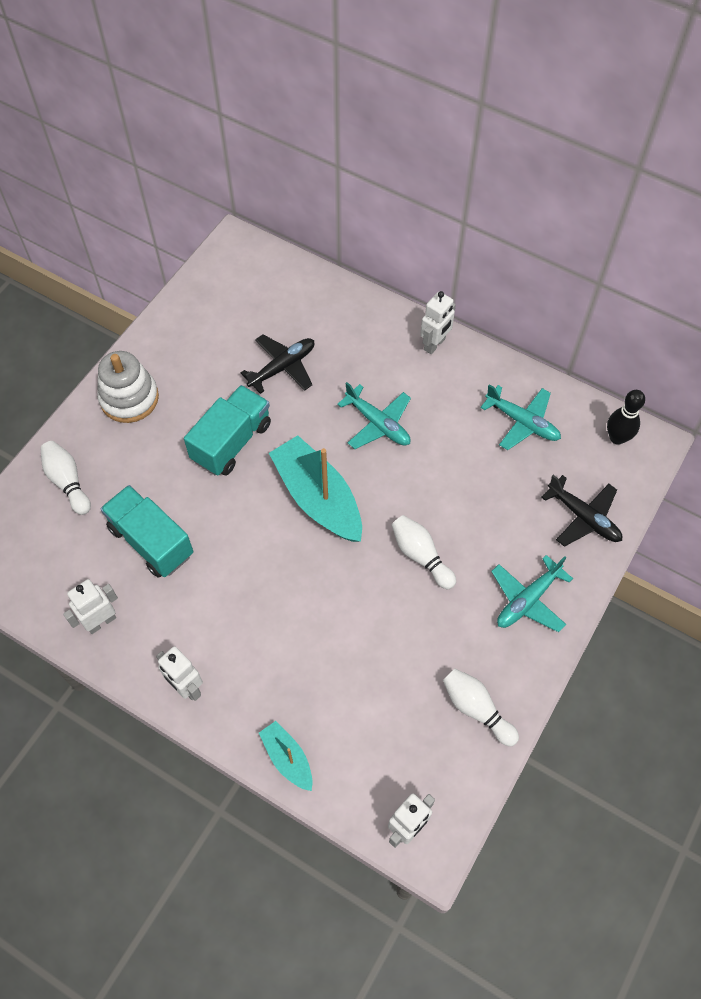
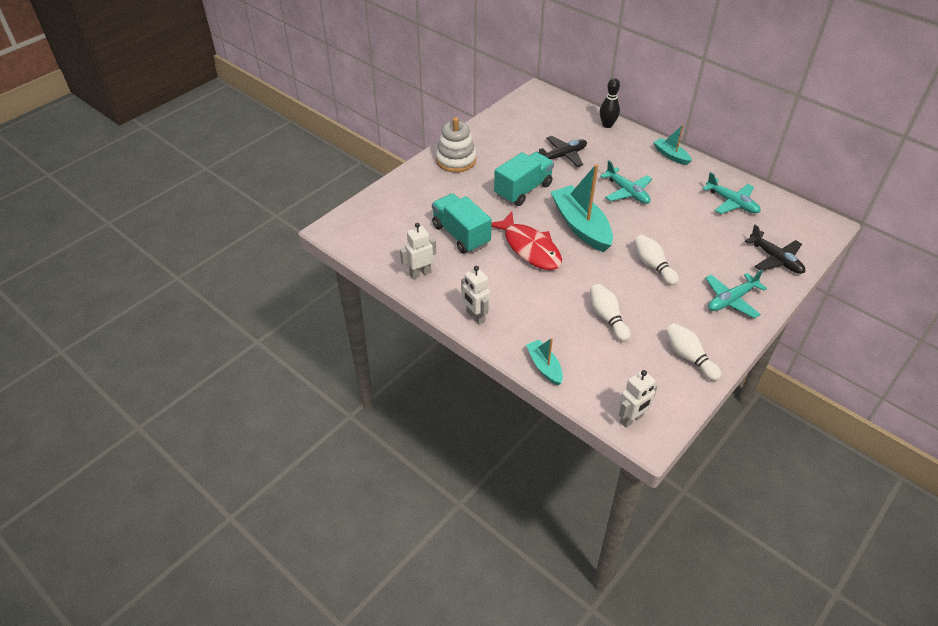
camera: 10 degrees right, 15 degrees down
white bowling pin [40,441,91,515] -> white bowling pin moved to [590,284,631,342]
white robot [420,291,456,354] -> turquoise boat [653,125,692,165]
black bowling pin [607,390,645,445] -> black bowling pin moved to [600,78,620,128]
none -> red fish [491,212,562,270]

